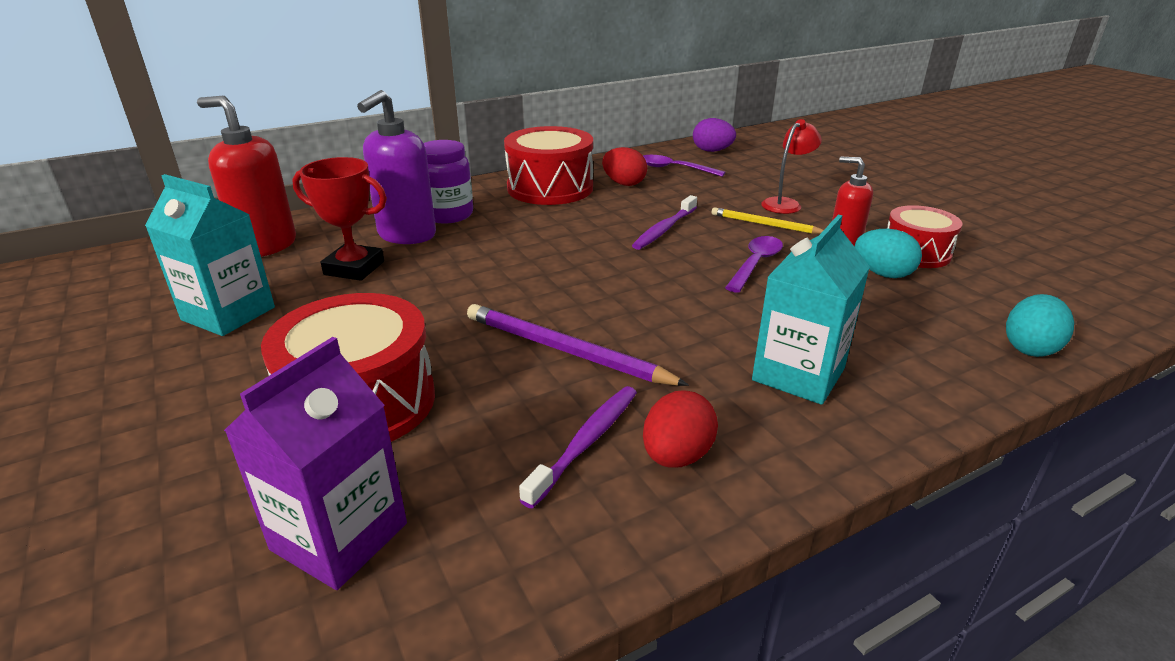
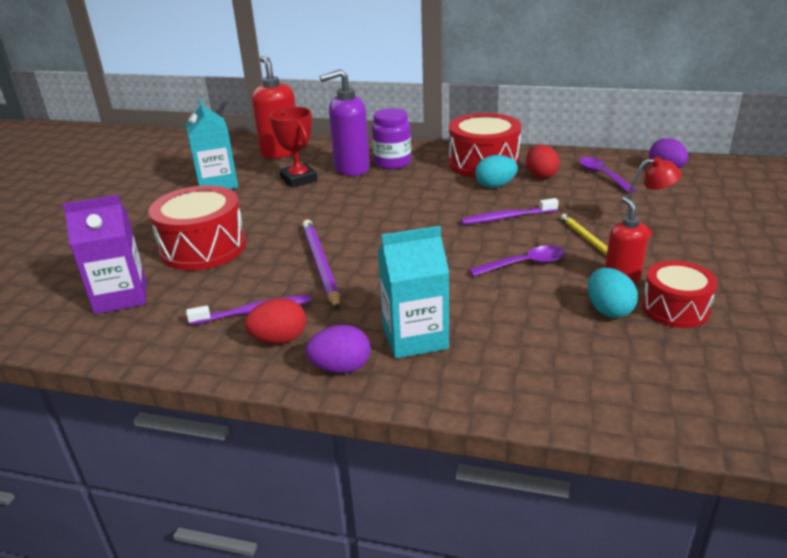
camera: 45 degrees right, 0 degrees up
turquoise egg [1006,294,1074,357] -> turquoise egg moved to [475,155,518,188]
none -> purple egg [305,325,370,373]

